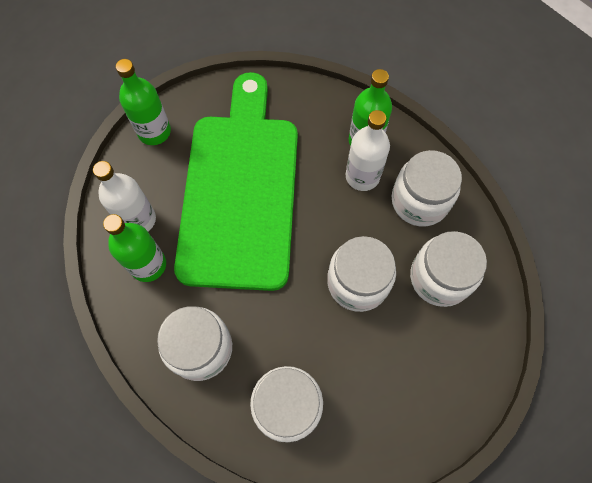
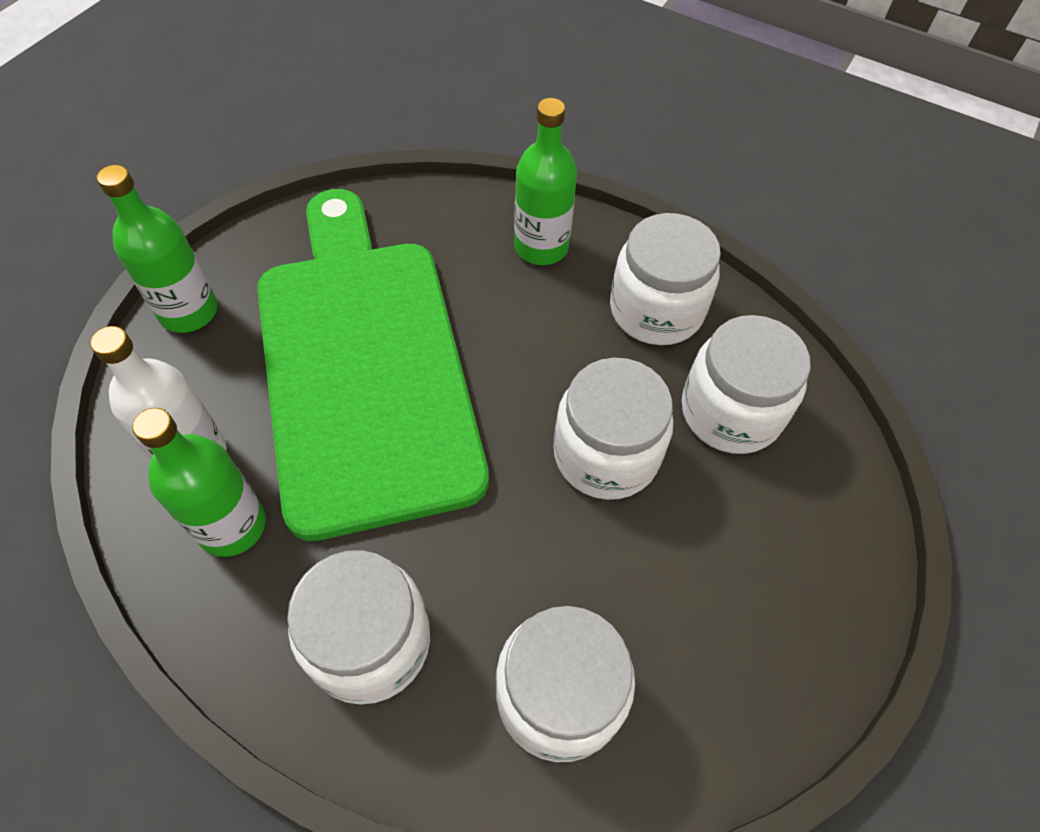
camera: 20 degrees left, 10 degrees down
white bottle [346,110,390,191] -> none

